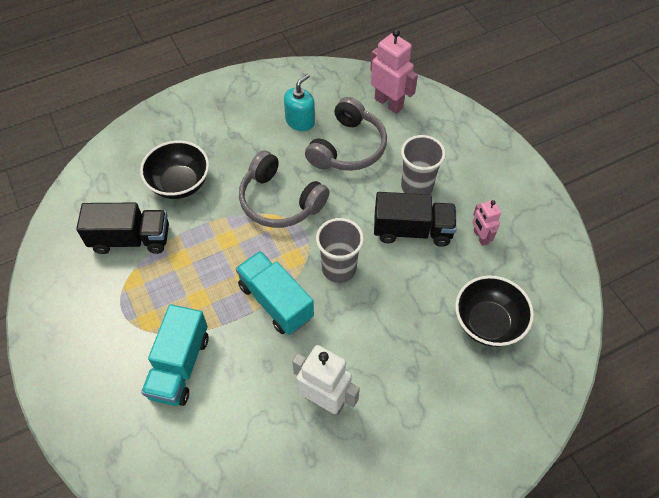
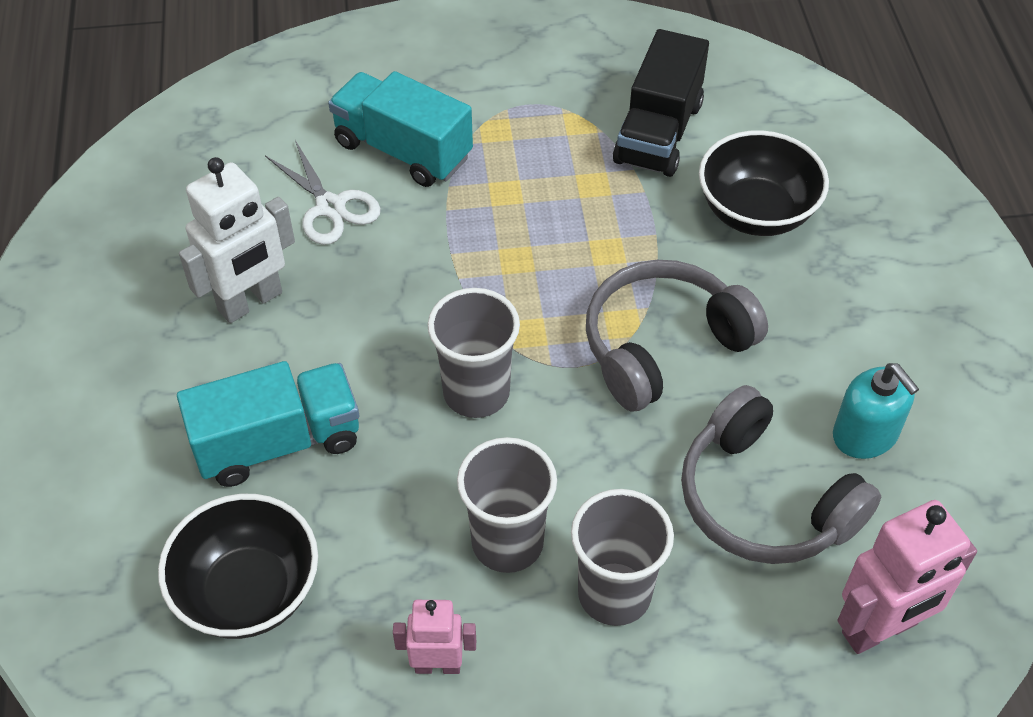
camera: 110 degrees right, 5 degrees down
turquoise truck [236,251,314,335] -> turquoise truck moved to [177,361,359,487]
black truck [374,192,457,247] -> grey cup [457,437,557,573]
none -> white scissors [265,140,381,245]

